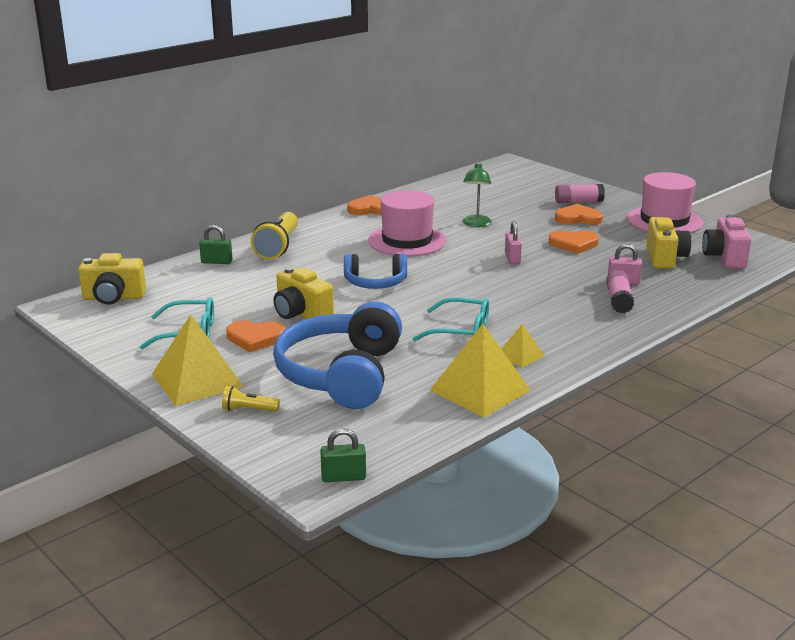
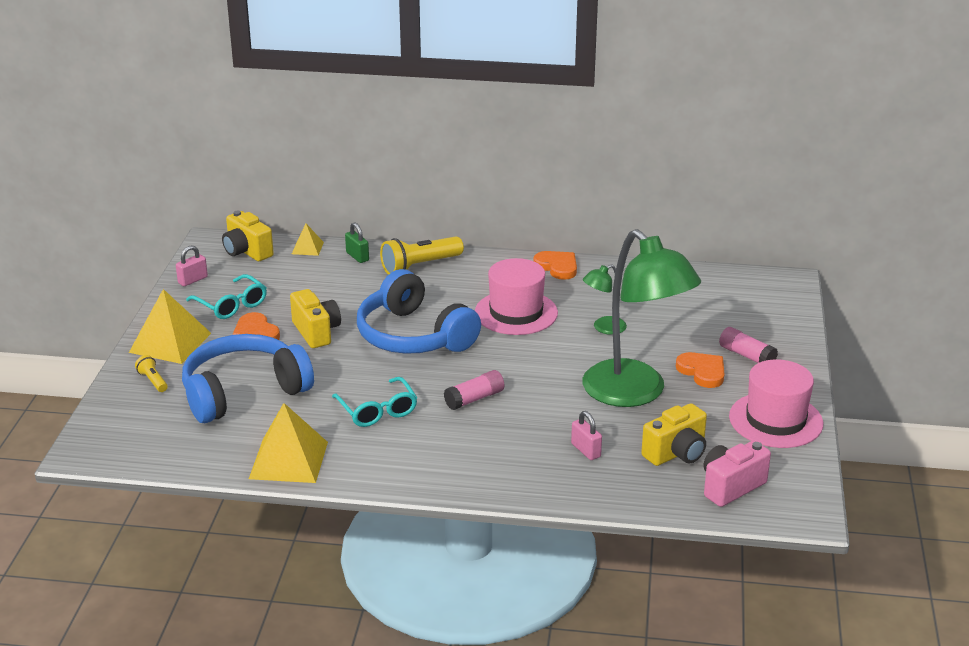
camera: 50 degrees right, 5 degrees up
yellow camera [273,267,334,319] -> yellow camera turned 150 degrees clockwise [290,289,341,348]
green padlock [320,428,366,482] -> none
blue headphones [344,254,407,289] -> blue headphones [357,269,481,354], size x1.78
yellow pyramid [502,324,545,368] -> yellow pyramid moved to [292,224,324,256]
pink padlock [505,221,522,264] -> pink padlock moved to [176,245,208,286]
orange heart [549,231,599,254] -> green lamp [582,229,701,407]
pink glue stick [606,270,634,313] -> pink glue stick moved to [444,370,505,410]

